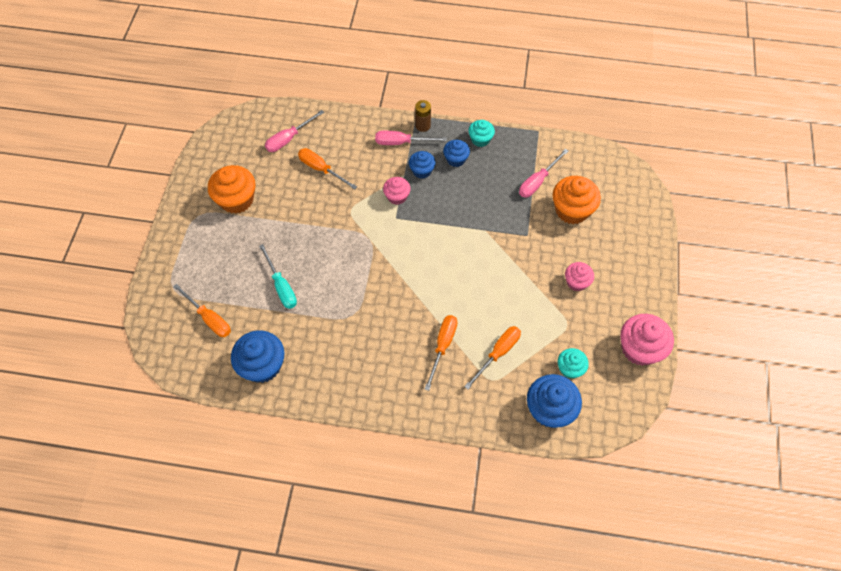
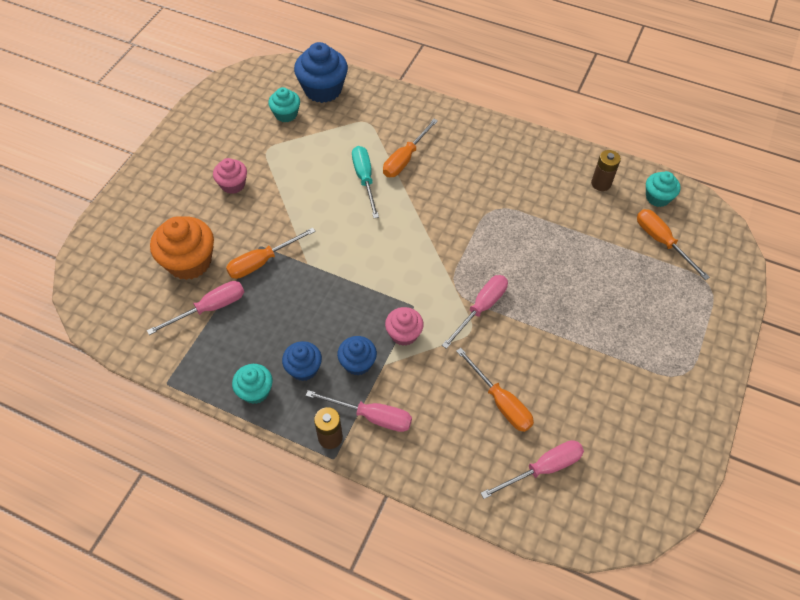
camera: 165 degrees left, 5 degrees down
orange cupcake [208,165,255,214] -> none
blue cupcake [231,330,285,383] -> brown battery [591,150,621,191]
turquoise screwdriver [259,244,297,309] -> turquoise screwdriver moved to [352,146,379,218]
orange screwdriver [464,326,521,389] -> orange screwdriver moved to [226,228,316,279]
pink cupcake [621,314,674,366] -> none
none -> pink screwdriver [442,275,508,349]
none -> turquoise cupcake [646,171,681,207]

